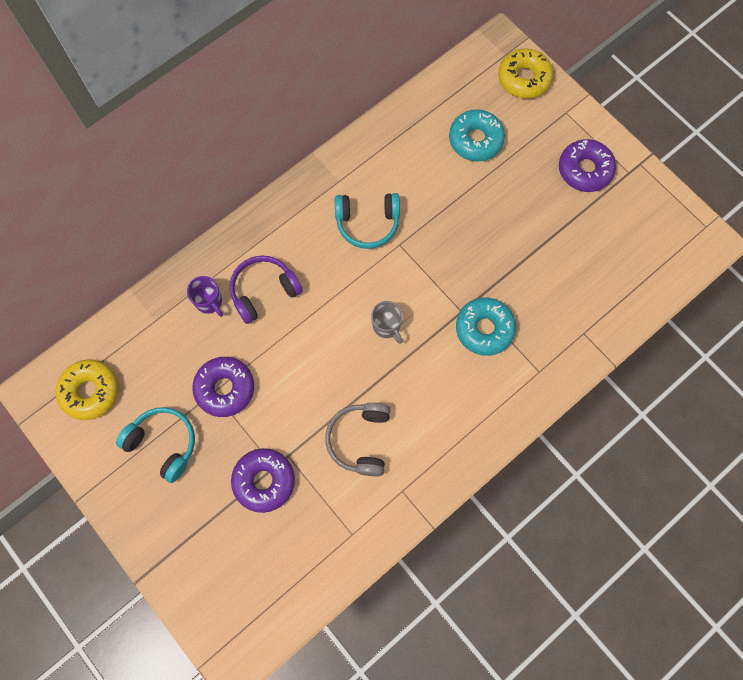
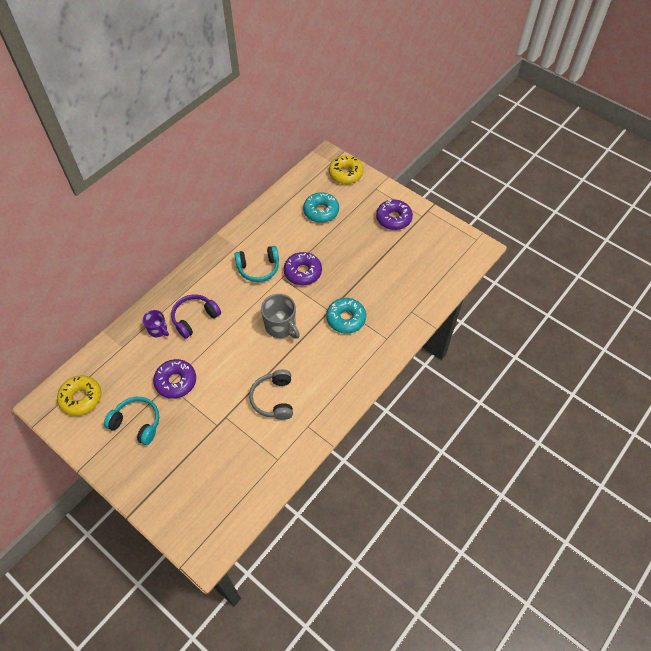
camera: 10 degrees left, 15 degrees down
purple donut [231,448,295,513] -> purple donut moved to [284,252,322,285]
grey mug [371,301,403,344] -> grey mug [261,294,300,339], size x1.61

